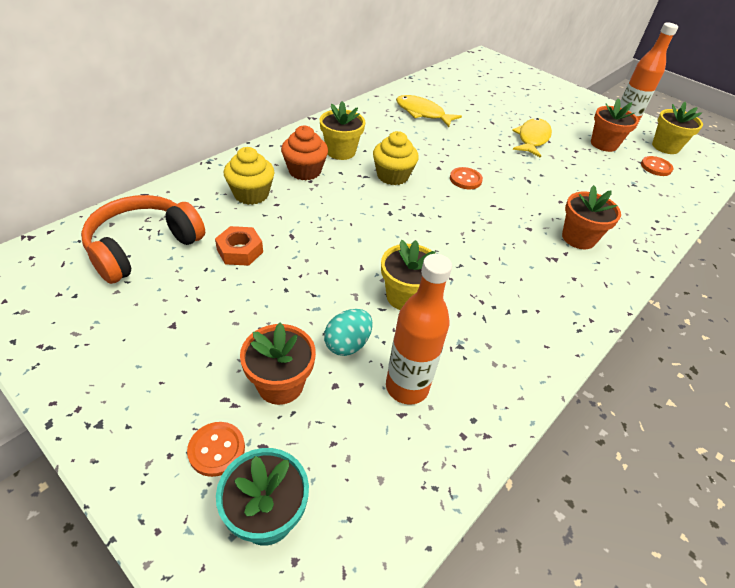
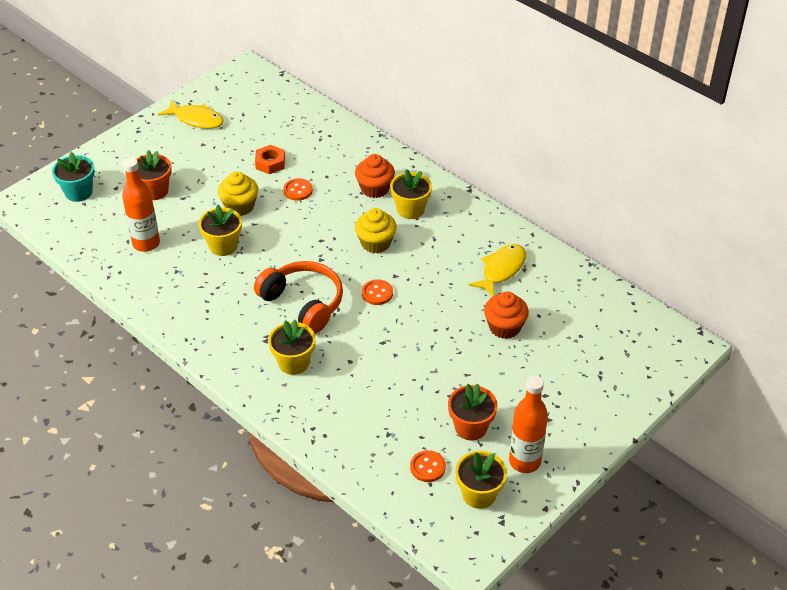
camera: 95 degrees right, 0 degrees up
orange headphones [81,195,205,284] -> orange headphones moved to [254,261,343,334]
orange button [187,422,245,477] -> orange button moved to [283,178,313,201]
yellow cupcake [224,147,275,205] -> yellow cupcake moved to [218,172,258,216]
turquoise egg [324,309,372,356] -> none
yellow fish [512,118,552,158] -> yellow fish moved to [158,100,224,129]
orange flower pot [562,185,621,249] -> yellow flower pot [268,320,316,375]
none -> orange cupcake [484,292,529,339]

